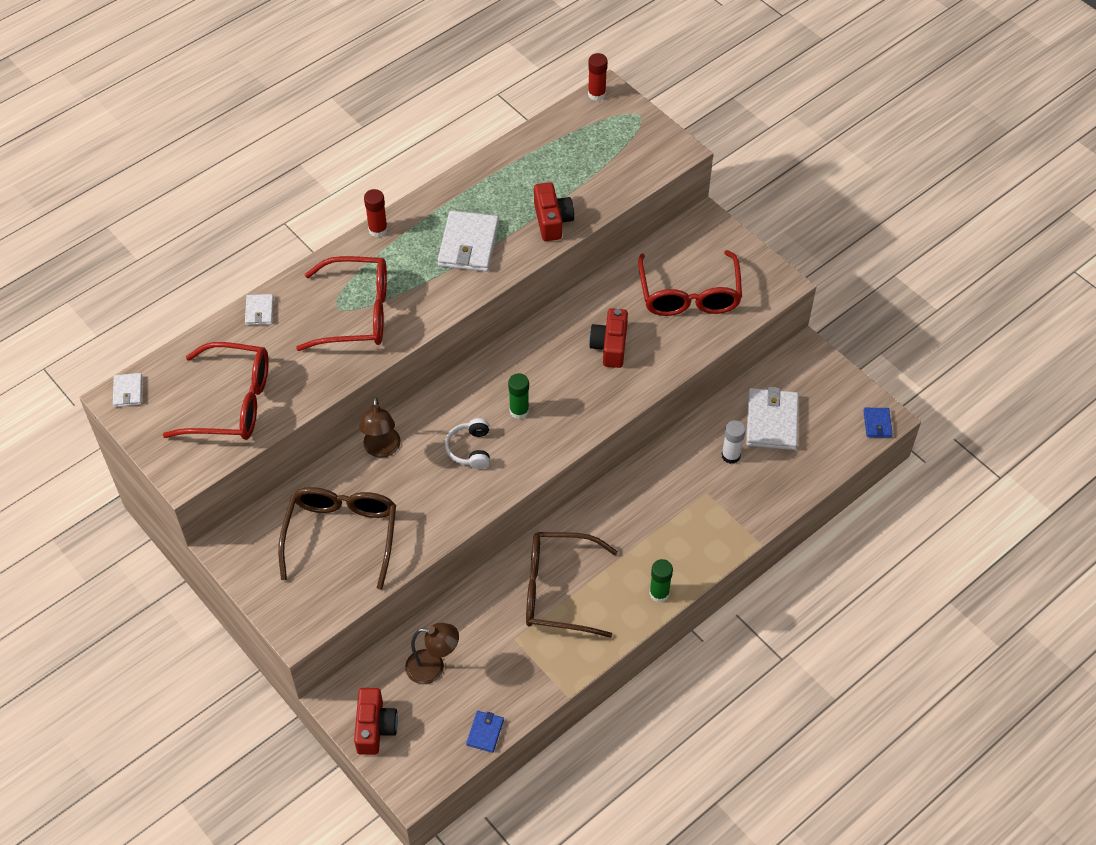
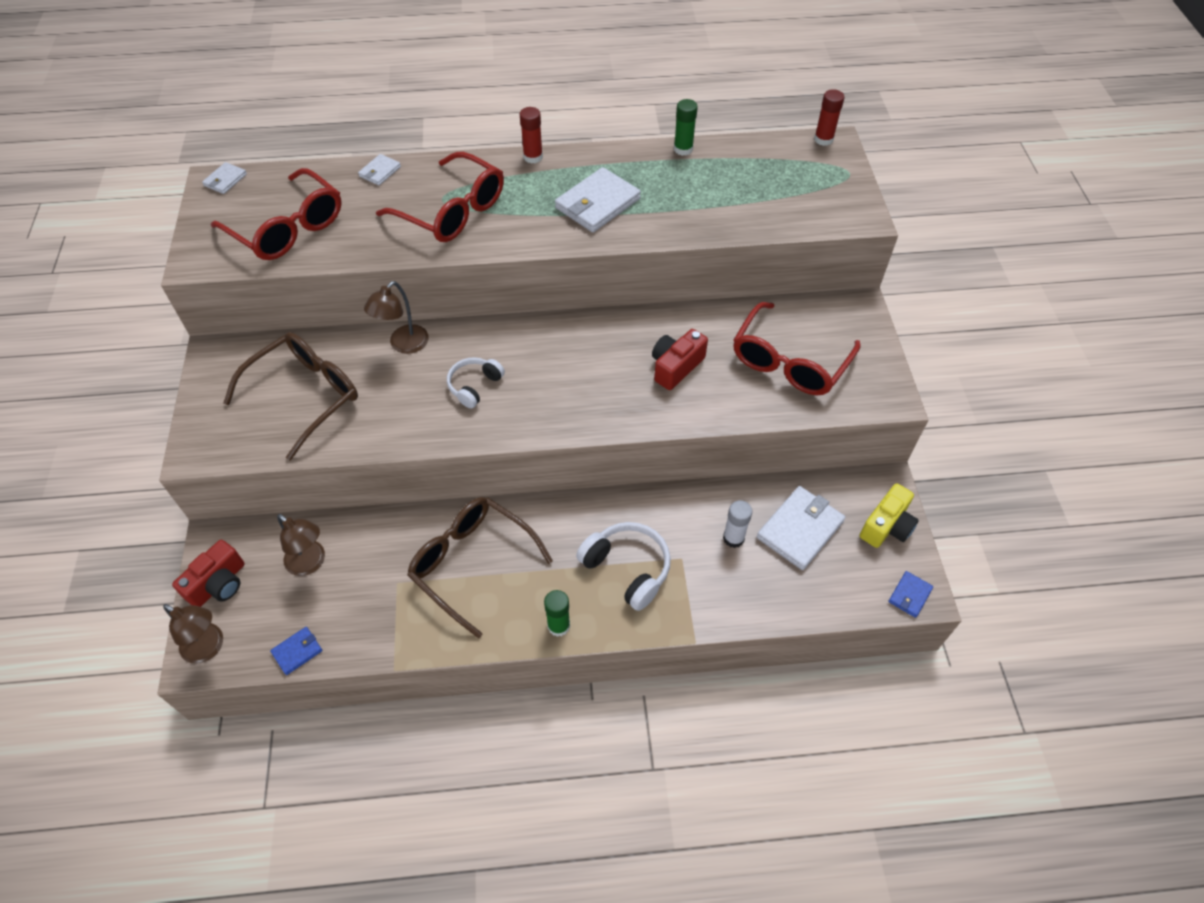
camera: 35 degrees right, 0 degrees up
green glue stick [508,373,529,419] -> green glue stick moved to [674,99,698,156]
red camera [534,182,574,241] -> none
none -> brown lamp [163,604,223,664]
none -> white headphones [576,522,671,611]
none -> yellow camera [860,483,919,548]

